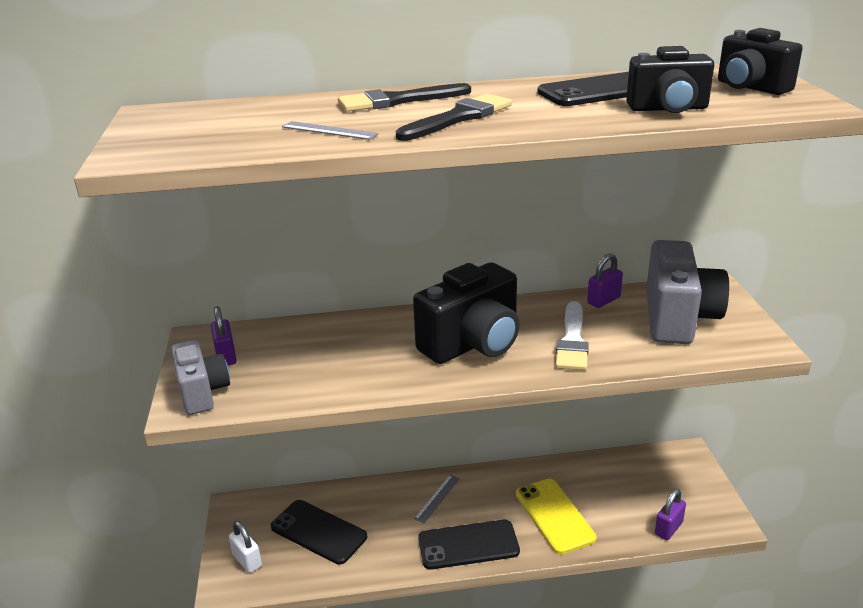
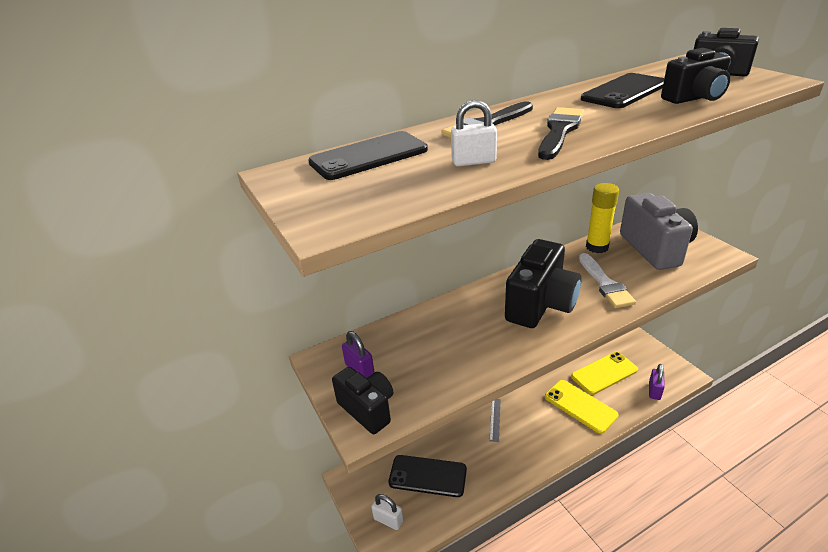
camera: 20 degrees left, 5 degrees up
grey camera [171,340,230,415] -> black camera [332,367,393,434]
grey ruler [282,121,379,140] -> white padlock [451,100,497,166]
black phone [418,520,520,570] -> black phone moved to [308,131,428,180]
purple padlock [587,253,623,308] -> yellow glue stick [586,183,619,253]
none -> yellow phone [571,352,638,395]

